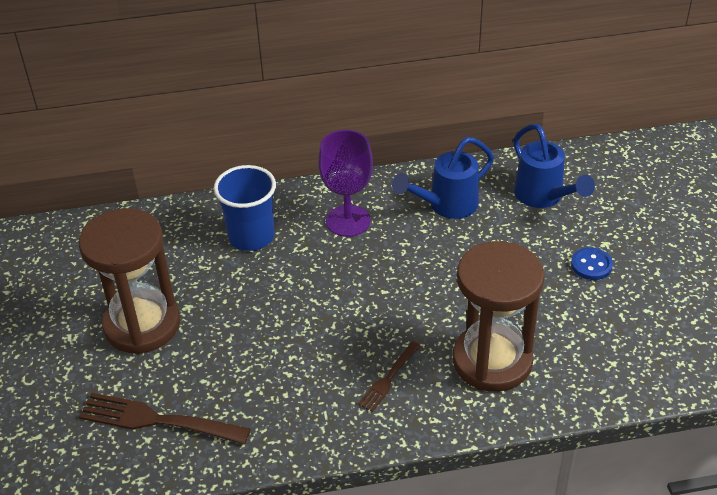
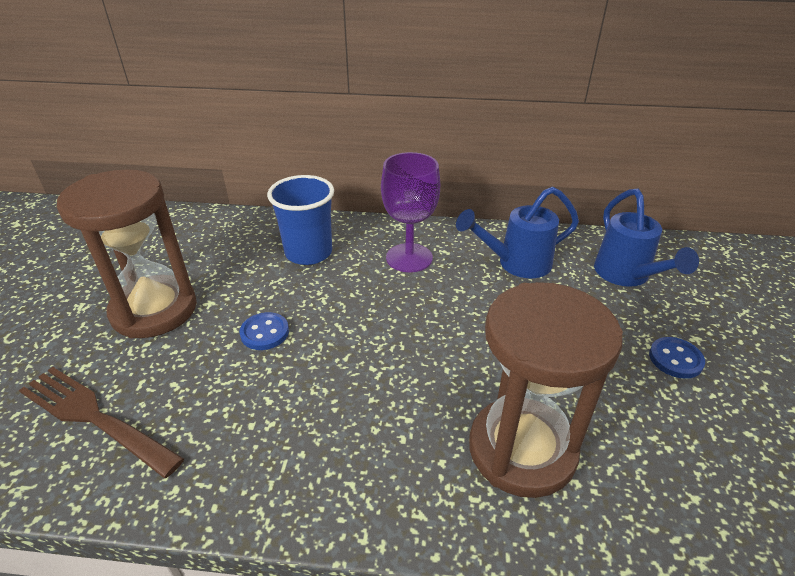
camera: 15 degrees right, 5 degrees down
brown fork [358,342,420,412] -> none
none -> blue button [240,312,289,350]

